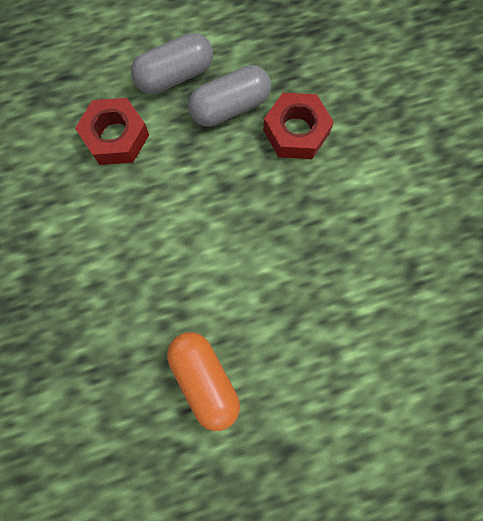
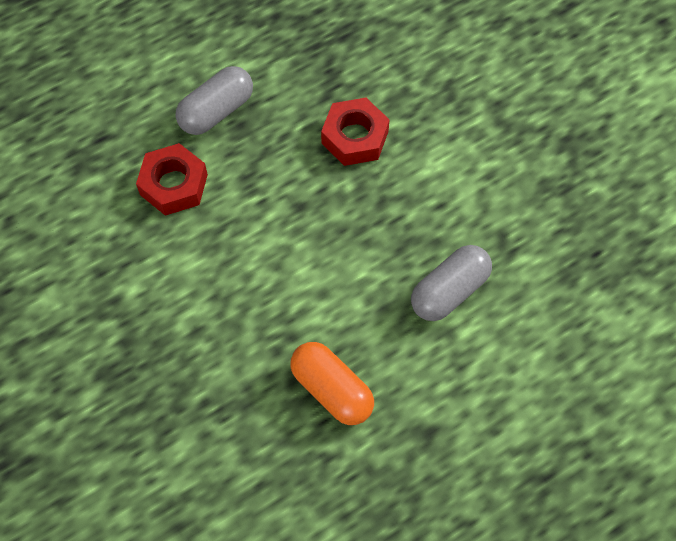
camera: 15 degrees left, 10 degrees down
grey capsule [188,65,271,127] -> grey capsule moved to [411,245,492,321]

